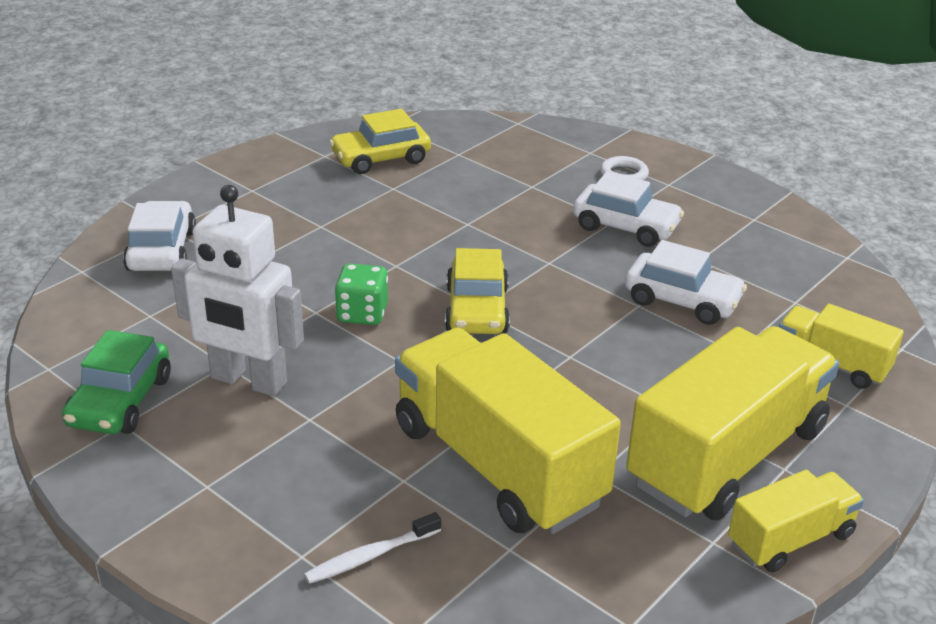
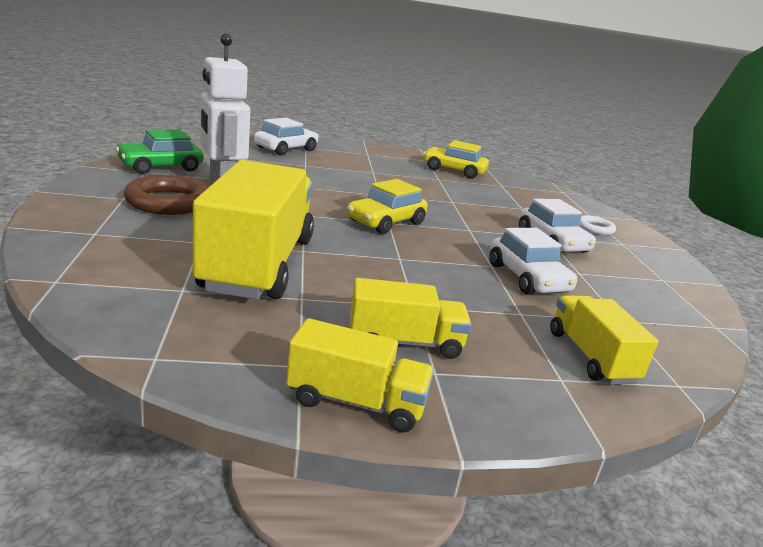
camera: 40 degrees right, 10 degrees down
white toothbrush [304,512,441,584] -> none
green dice [335,263,388,325] -> none
yellow truck [626,326,839,520] -> yellow truck [350,278,472,359], size x0.52
none -> brown ring [124,175,208,215]

